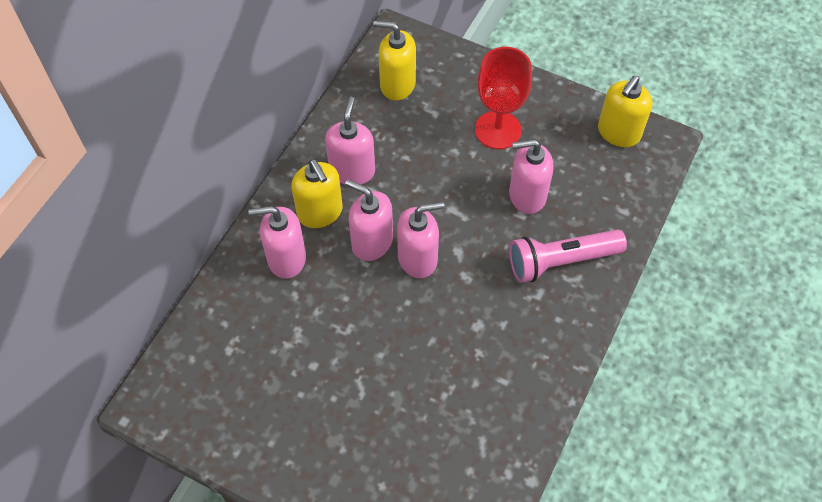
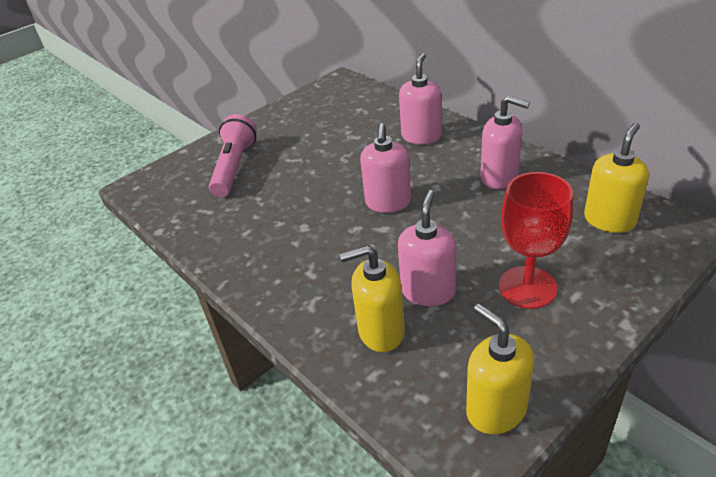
camera: 115 degrees right, 20 degrees down
yellow soap dispenser [291,159,343,228] -> yellow soap dispenser moved to [340,245,405,352]
pink soap dispenser [345,180,393,261] -> none
pink flashlight [509,230,627,283] -> pink flashlight moved to [209,114,257,197]

